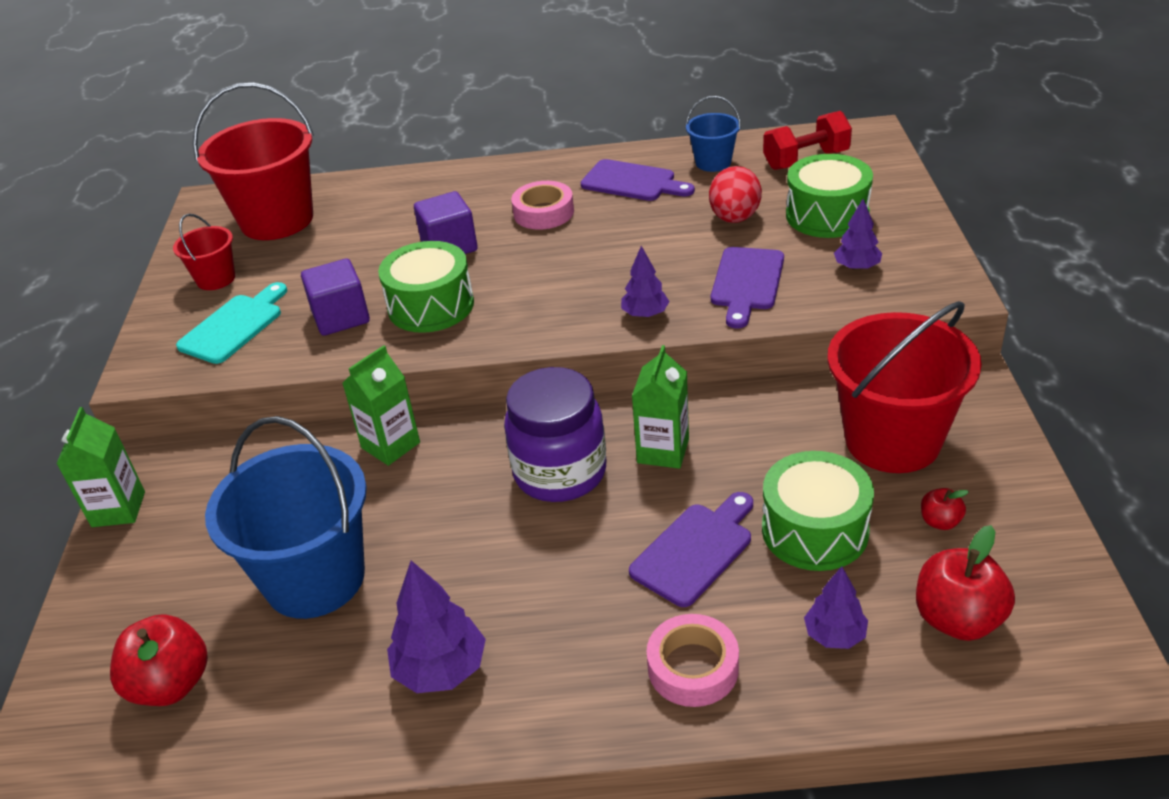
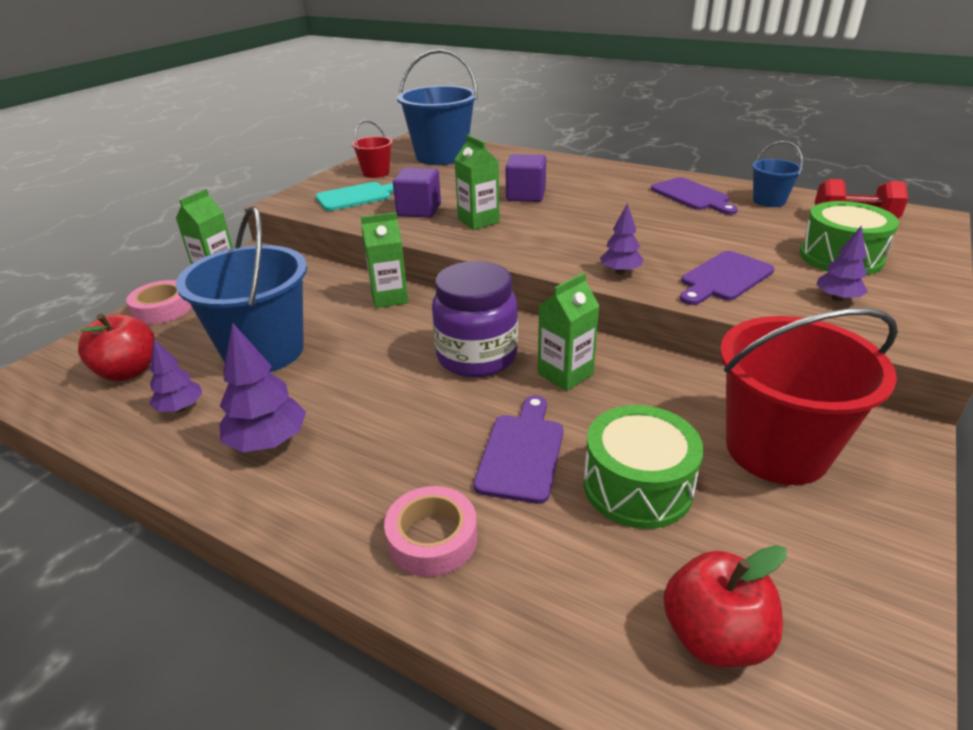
camera: 30 degrees right, 5 degrees down
red bucket [193,83,314,240] -> blue bucket [397,49,478,165]
green drum [378,241,474,333] -> green carton [454,135,500,230]
pink tape [511,181,574,230] -> pink tape moved to [126,280,192,324]
purple cutting board [629,492,753,607] -> purple cutting board turned 60 degrees counterclockwise [474,396,563,504]
red egg [709,166,762,223] -> none
purple tree [804,566,868,649] -> purple tree moved to [149,339,202,412]
red apple [921,488,969,530] -> none

